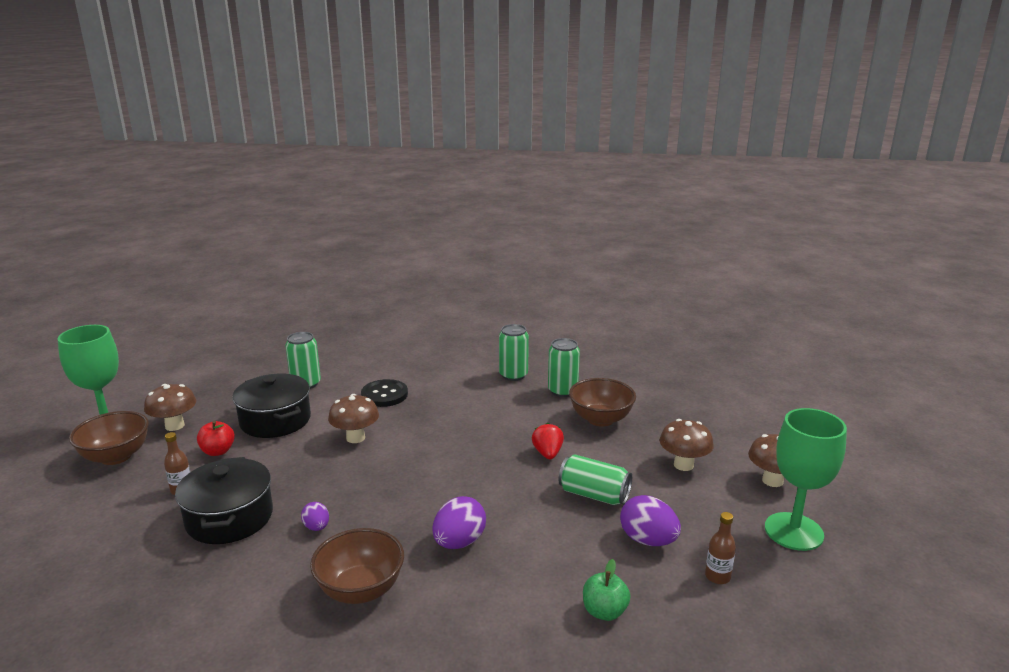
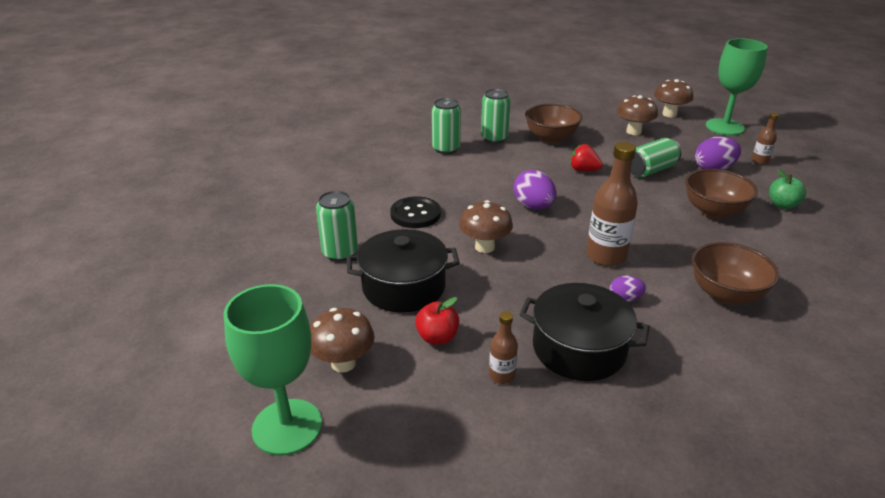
camera: 60 degrees left, 10 degrees up
brown bowl [69,411,149,465] -> brown bowl moved to [685,169,758,219]
purple egg [432,496,486,549] -> purple egg moved to [513,170,556,210]
none -> brown bottle [586,142,638,266]

